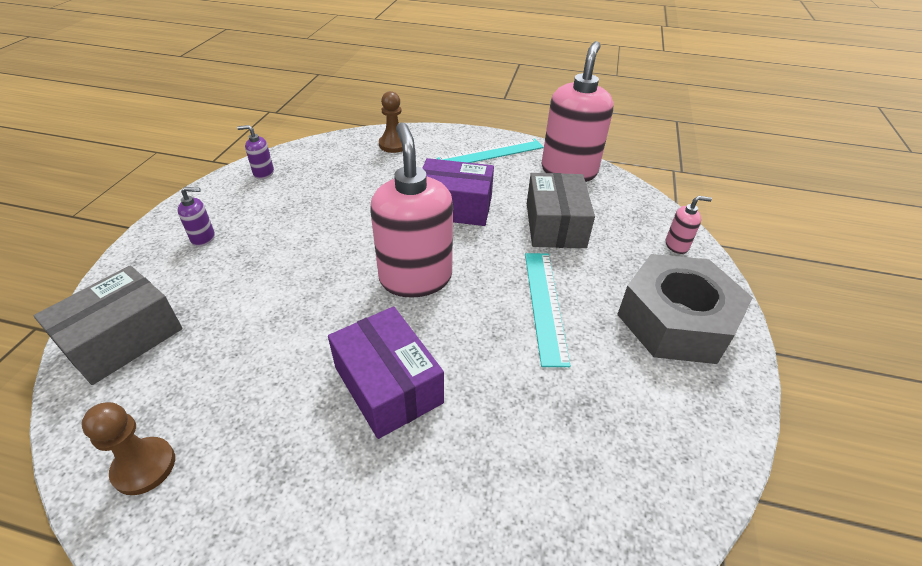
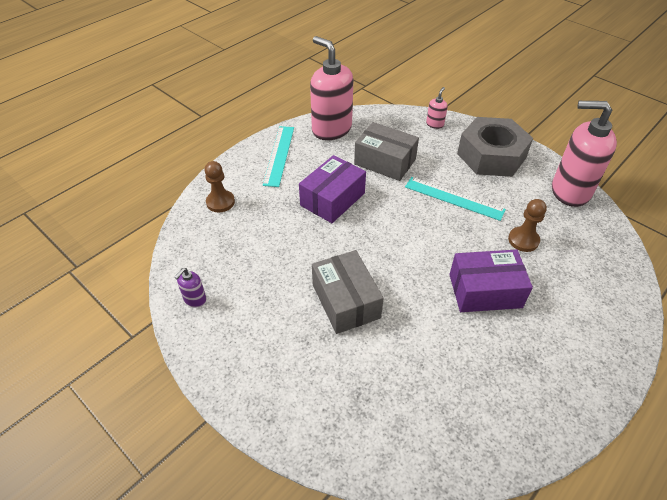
camera: 60 degrees left, 5 degrees up
grey box [34,266,183,385] -> grey box moved to [312,250,384,334]
brown pawn [81,402,175,495] -> brown pawn moved to [508,199,547,252]
purple soap dispenser [178,187,215,247] -> none
pink soap dispenser [370,122,453,298] -> pink soap dispenser moved to [552,101,617,207]

